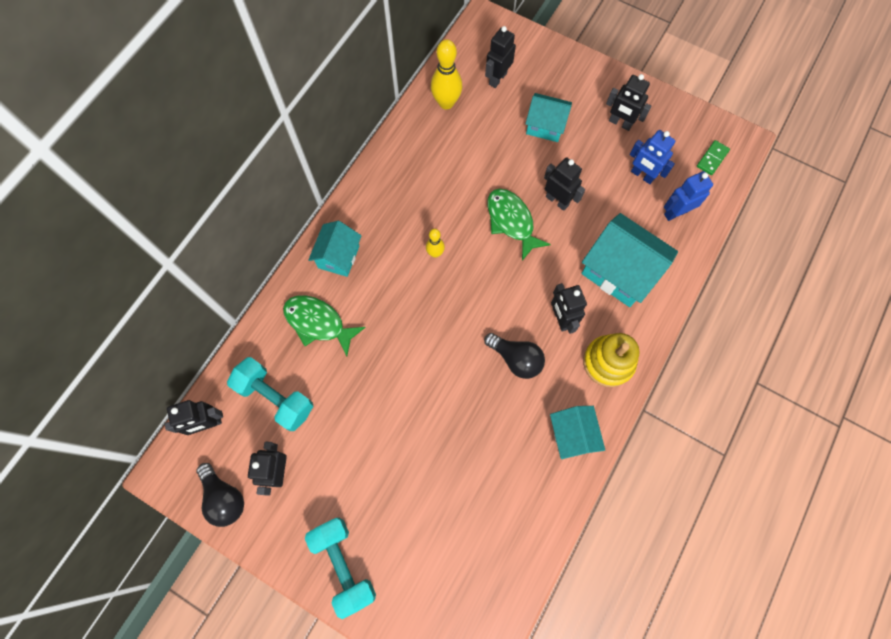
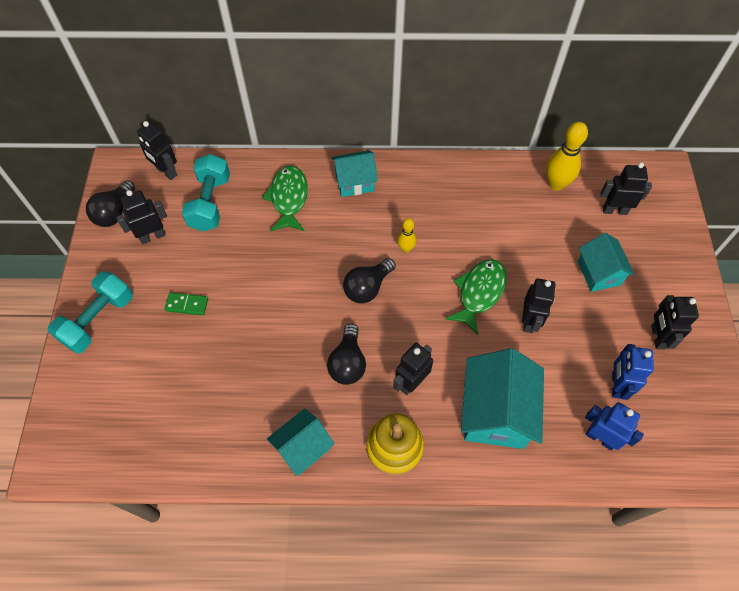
camera: 60 degrees right, 10 degrees down
green domino [697,140,730,175] -> green domino moved to [165,292,208,315]
none -> black light bulb [343,258,396,303]

